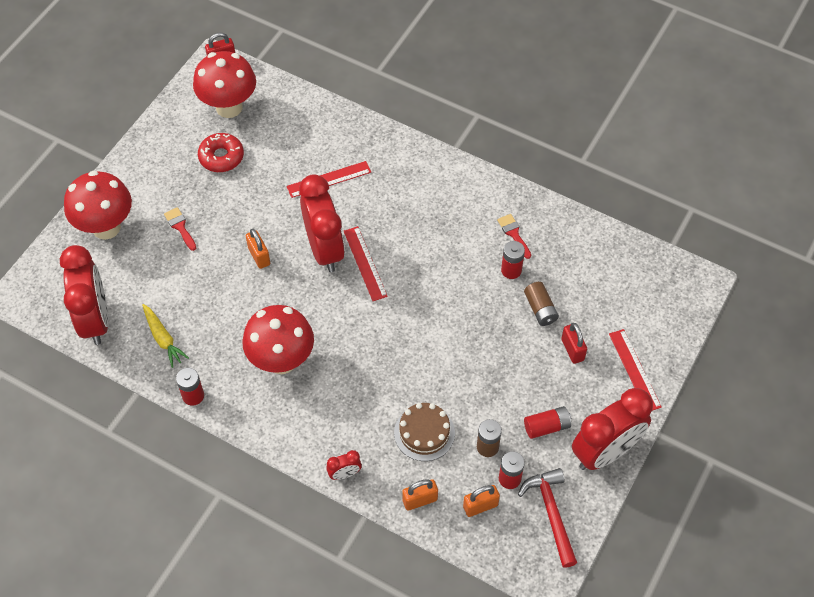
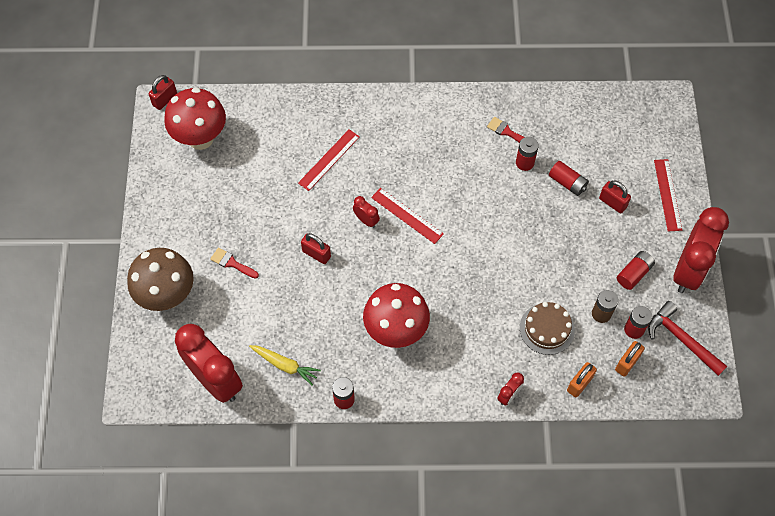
camera: 30 degrees left, 5 degrees up
red mushroom [64,170,132,240] -> brown mushroom [127,248,194,311]
red donut [198,133,244,172] -> none
orange padlock [246,229,270,269] -> red padlock [301,233,331,264]
red clock [299,174,345,272] -> red clock [353,196,380,228], size x0.42
brown battery [524,282,559,326] -> red battery [549,161,589,196]
red ruler [609,329,662,411] -> red ruler turned 45 degrees clockwise [654,159,682,231]

